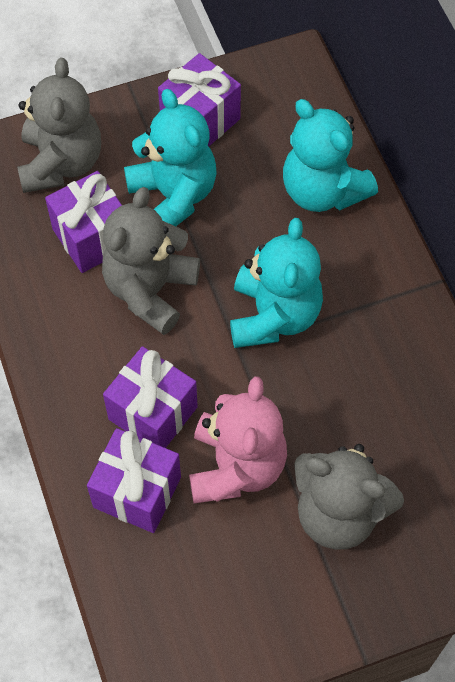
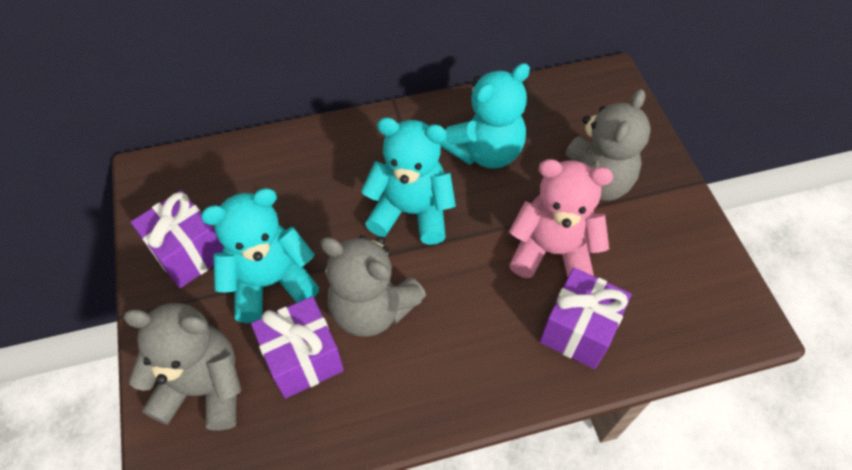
camera: 85 degrees left, 5 degrees down
purple gift [103,346,198,448] -> none
turquoise teddy bear [283,99,378,212] -> turquoise teddy bear moved to [440,63,530,169]

